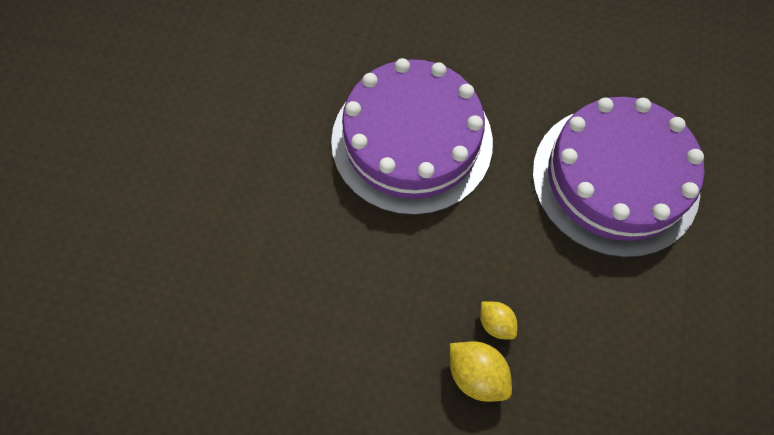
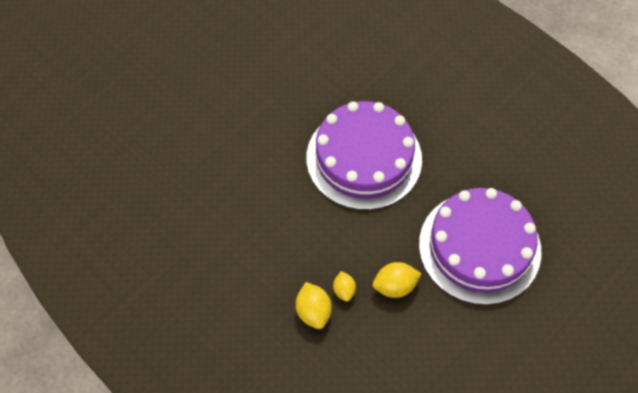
camera: 30 degrees right, 5 degrees down
none -> yellow lemon [373,262,422,298]

